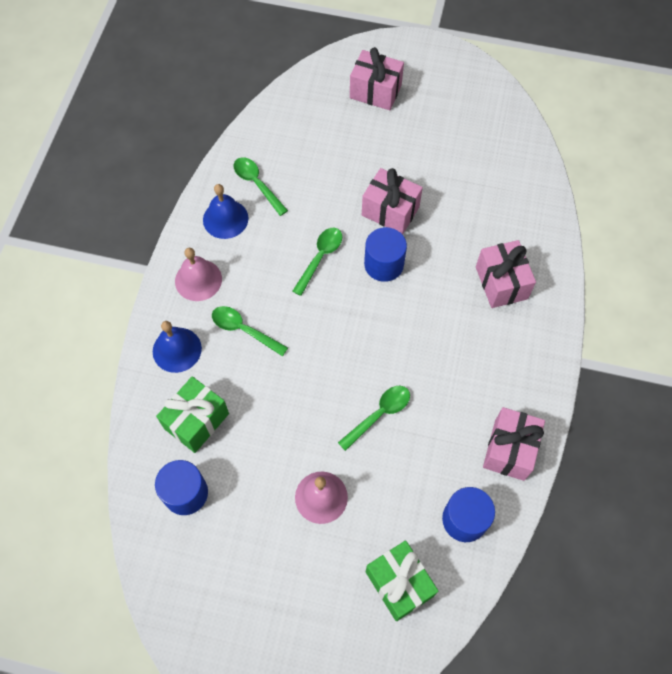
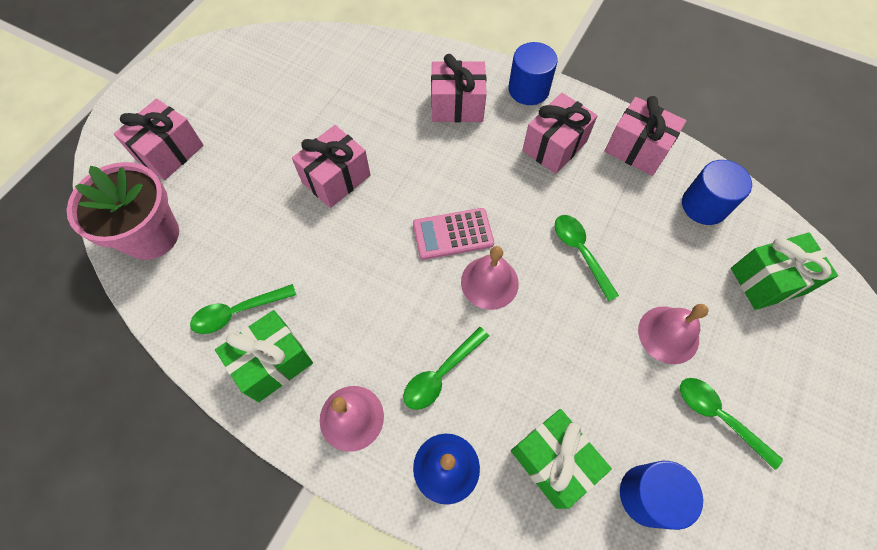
camera: 75 degrees left, 0 degrees up
blue bell [203,184,249,239] -> green gift [215,310,313,402]
green spoon [293,228,342,296] -> green spoon moved to [680,378,783,470]
blue cylinder [364,227,407,282] -> blue cylinder moved to [508,42,558,105]
none -> pink flower pot [67,162,179,260]
none -> pink calculator [413,208,494,260]
none -> pink bell [461,246,519,310]
none -> pink gift [522,93,598,174]

